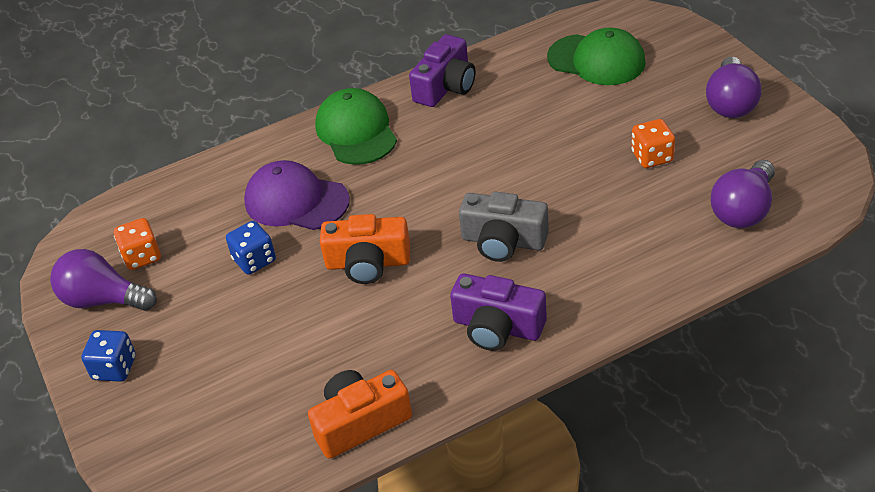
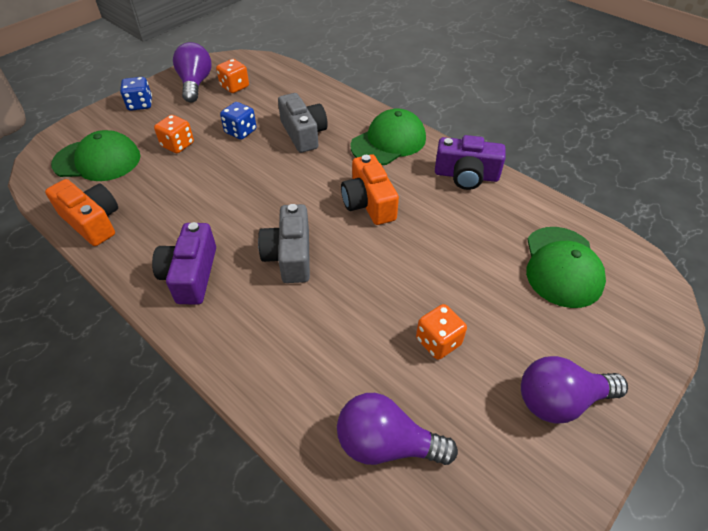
camera: 65 degrees right, 5 degrees up
purple cap [244,160,350,230] -> grey camera [278,93,328,153]
orange camera [320,214,410,284] -> orange camera moved to [341,154,399,225]
none -> green cap [51,130,140,181]
none -> orange dice [154,115,194,153]

